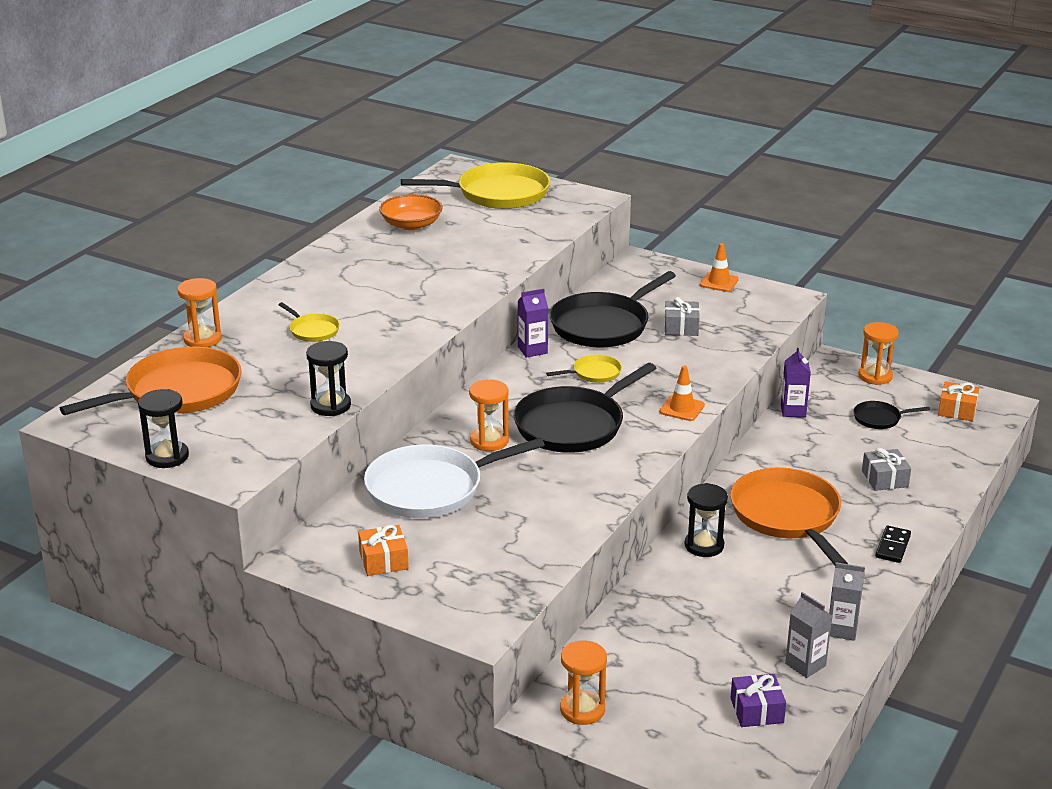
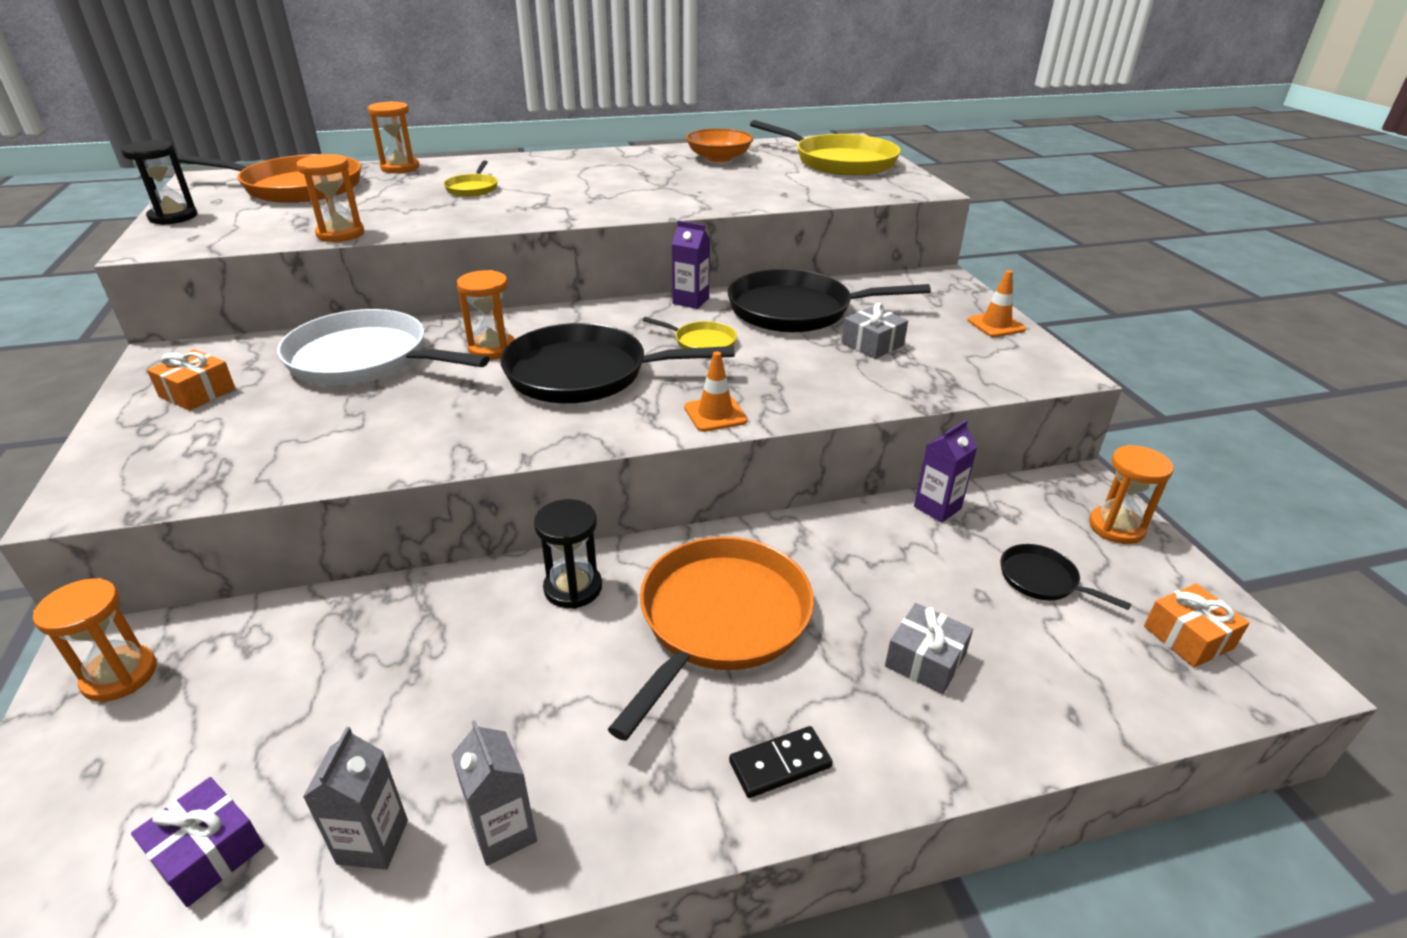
camera: 45 degrees right, 5 degrees up
black hourglass [306,341,351,416] -> orange hourglass [297,154,364,242]

